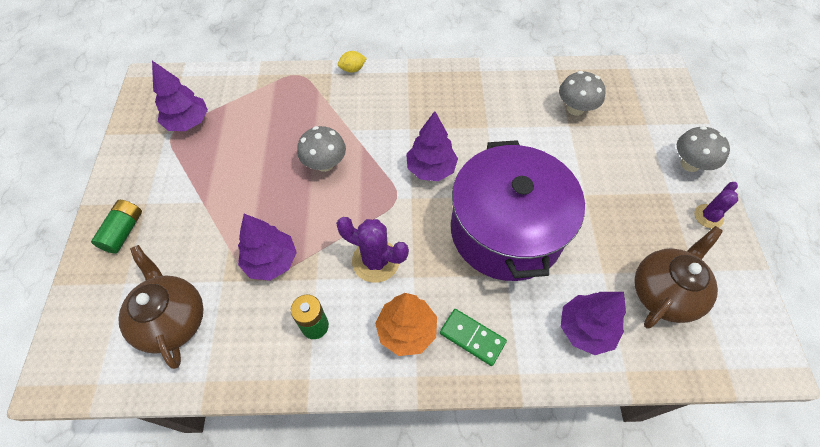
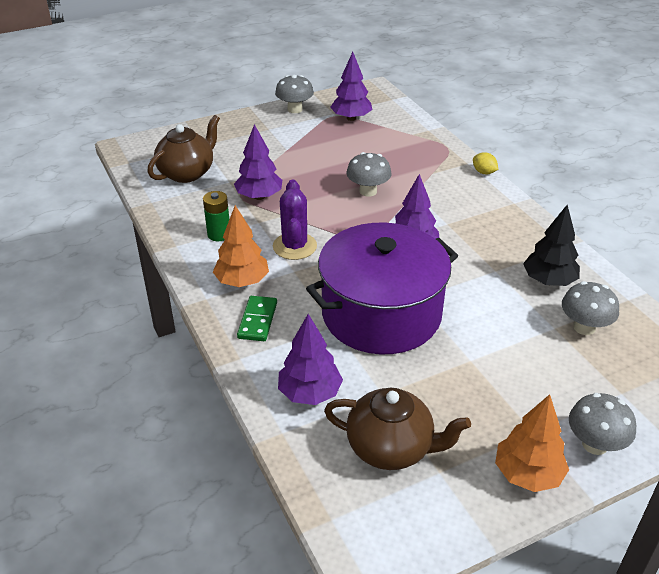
camera: 65 degrees right, 20 degrees down
green battery [91,200,142,253] -> none
purple cactus [694,182,738,229] -> orange tree [495,394,569,492]
none -> grey mushroom [275,75,314,113]
none -> black tree [523,205,580,286]

